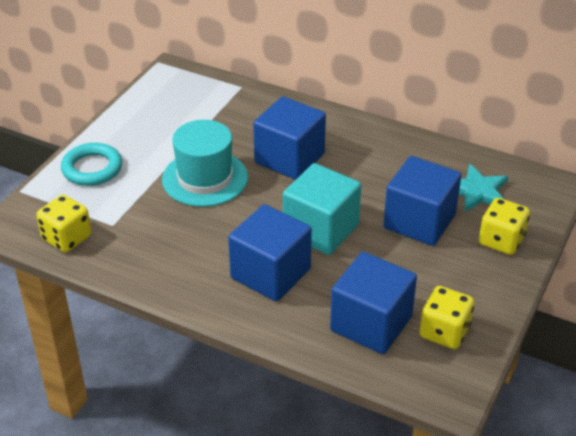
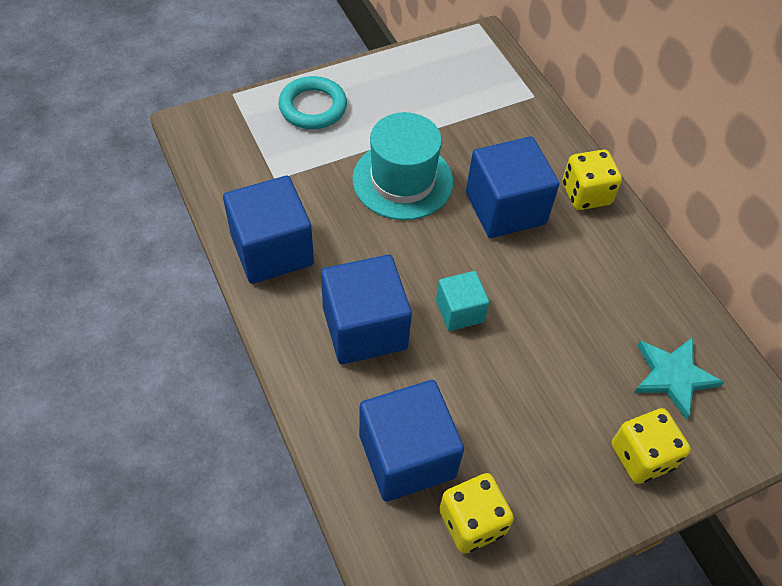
camera: 35 degrees right, 15 degrees up
yellow dice [36,195,91,253] -> yellow dice moved to [562,149,622,210]
turquoise cube [283,163,361,255] -> turquoise cube [436,271,489,331], size x0.56
blue cube [383,156,462,246] -> blue cube moved to [223,176,314,284]

